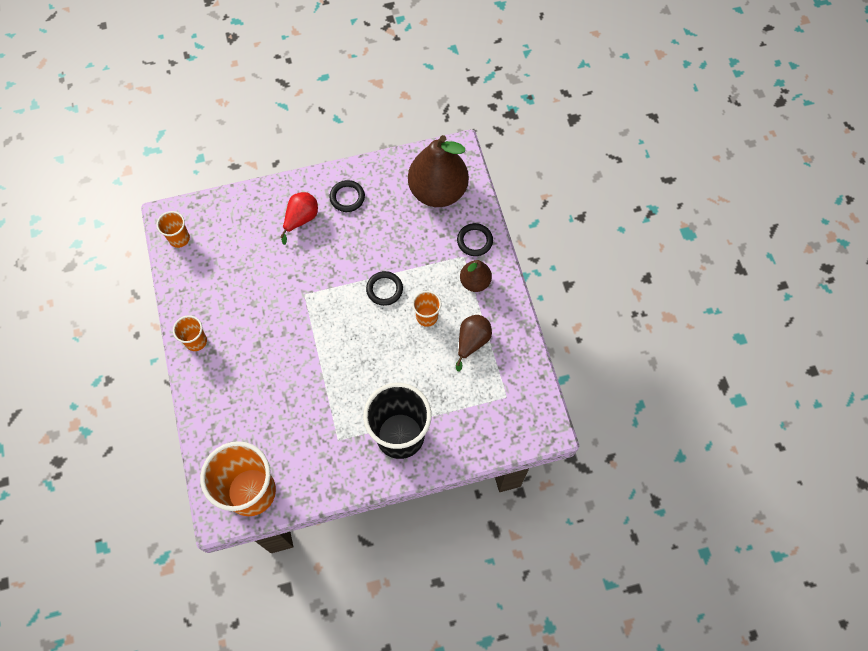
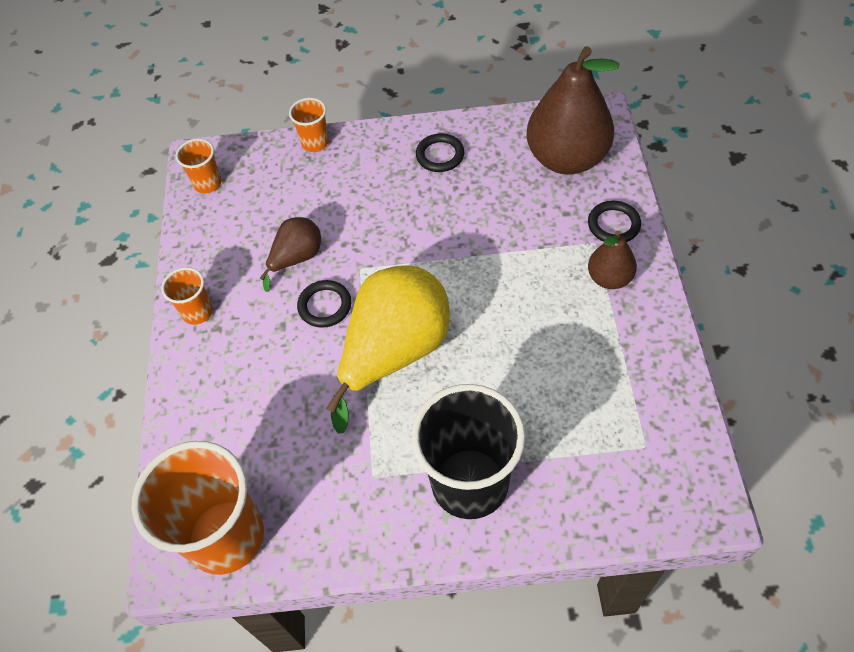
camera: 15 degrees right, 10 degrees down
red pear [280,192,318,245] -> none
black ring [366,271,403,306] -> black ring moved to [297,280,351,328]
orange cup [412,291,441,327] -> orange cup moved to [289,98,329,152]
brown pear [456,315,492,372] -> brown pear moved to [260,217,321,292]
none -> yellow pear [326,265,450,434]

